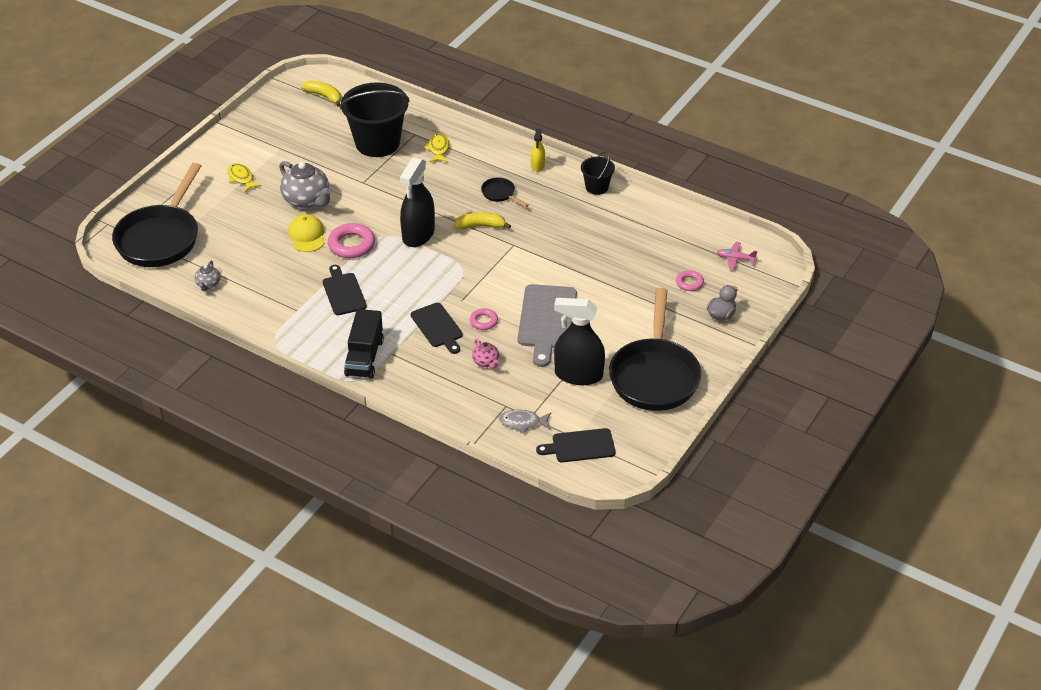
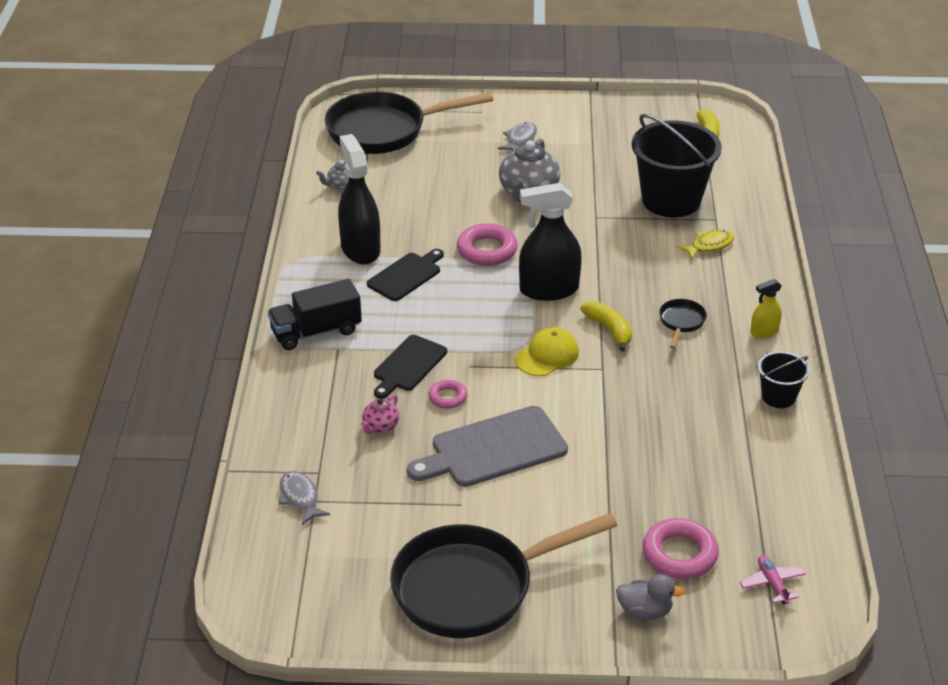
camera: 60 degrees right, 5 degrees down
yellow fish [228,163,262,192] -> grey fish [498,122,537,151]
yellow cap [288,214,324,252] -> yellow cap moved to [515,327,579,376]
black cutting board [536,428,615,462] -> none
black spray bottle [554,298,605,385] -> black spray bottle moved to [338,134,381,264]
pink ring [676,270,704,291] -> pink ring [642,518,719,579], size x1.75

